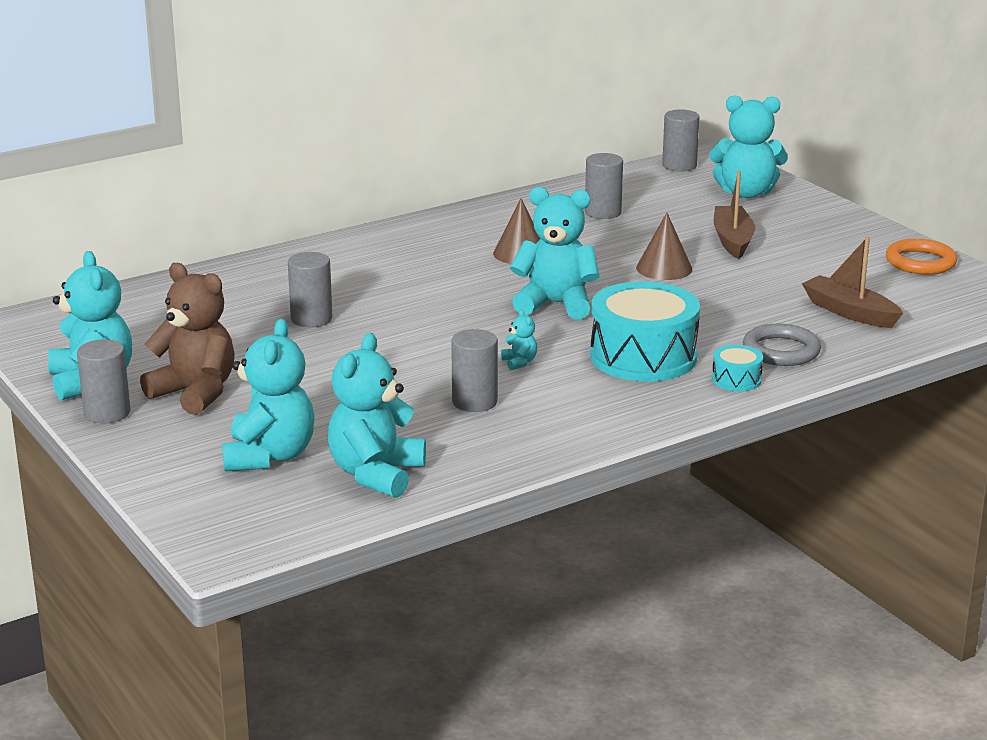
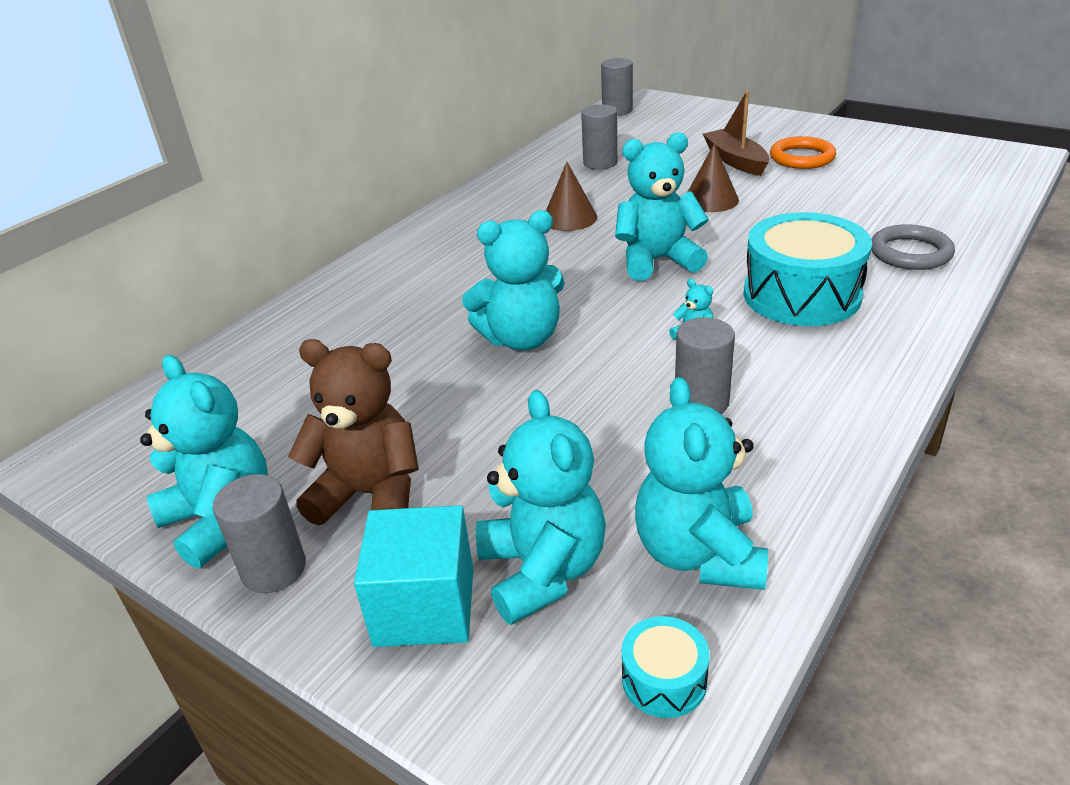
camera: 20 degrees left, 10 degrees up
grey cylinder [288,252,332,327] -> none
turquoise teddy bear [709,95,788,198] -> turquoise teddy bear moved to [462,210,565,350]
turquoise drum [712,345,763,391] -> turquoise drum moved to [622,616,710,718]
brown boat [802,237,903,328] -> none
orange ring [886,239,957,275] -> orange ring moved to [770,136,836,169]
none -> turquoise cube [354,505,473,647]

